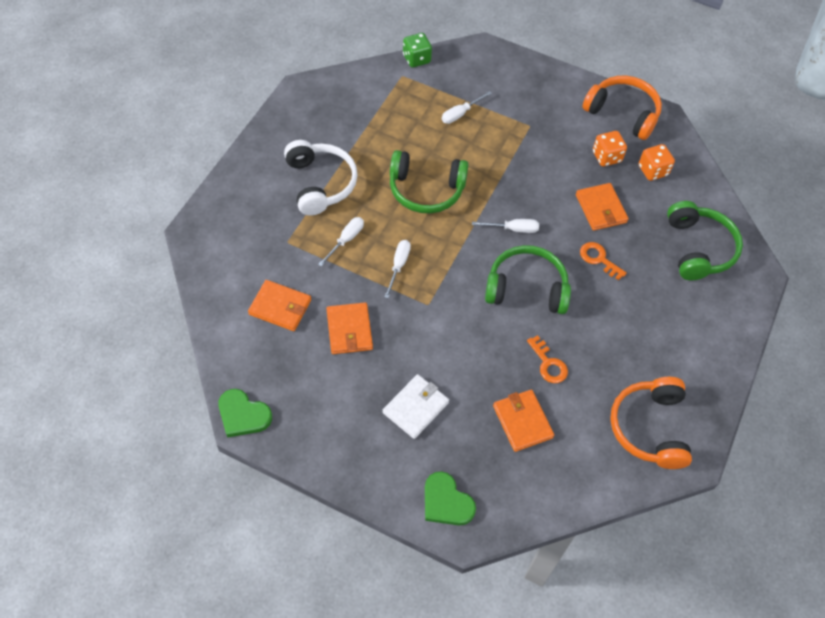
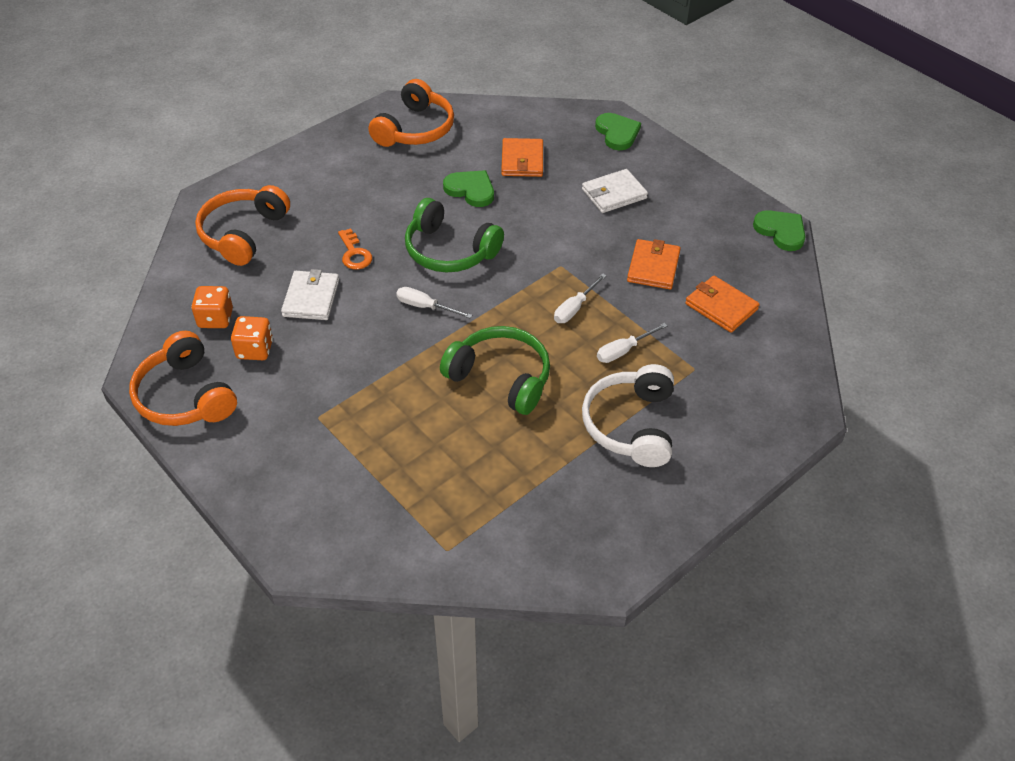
camera: 155 degrees left, 10 degrees down
green dice [403,33,432,67] -> none
white screwdriver [442,91,492,124] -> none
orange key [527,335,568,383] -> green heart [443,170,494,207]
orange wallet [576,183,629,231] -> white wallet [281,269,339,320]
green headphones [667,201,743,280] -> orange headphones [195,185,290,266]

